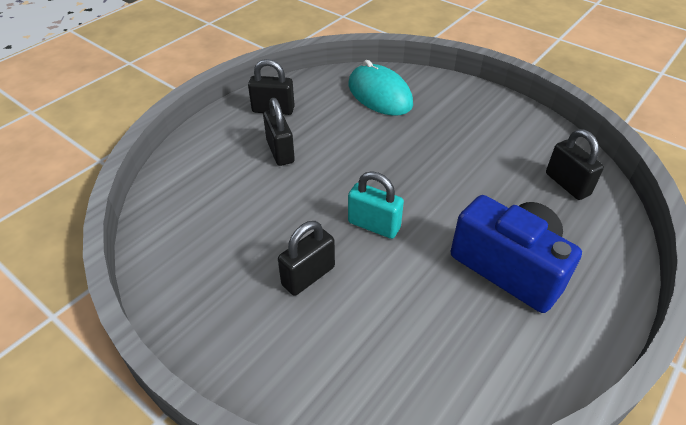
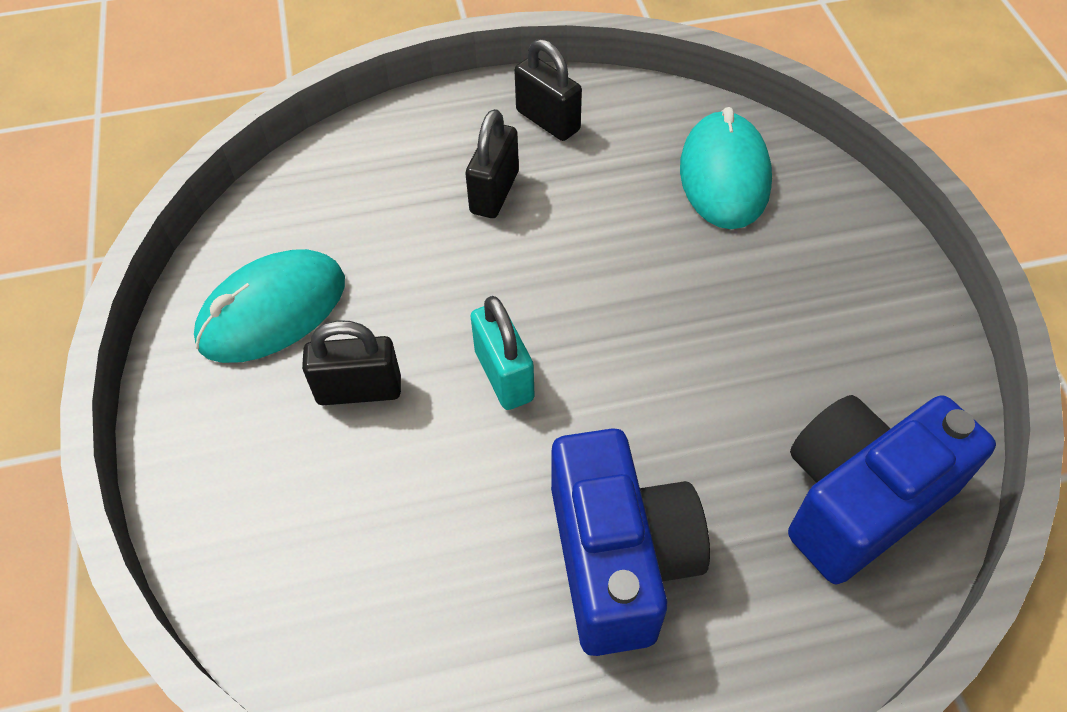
camera: 40 degrees right, 10 degrees up
black padlock [546,129,604,200] -> blue camera [788,395,996,584]
none -> turquoise mouse [194,249,345,363]

